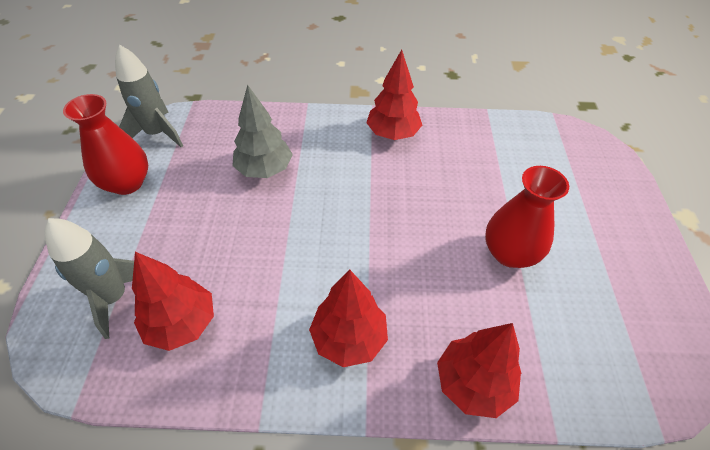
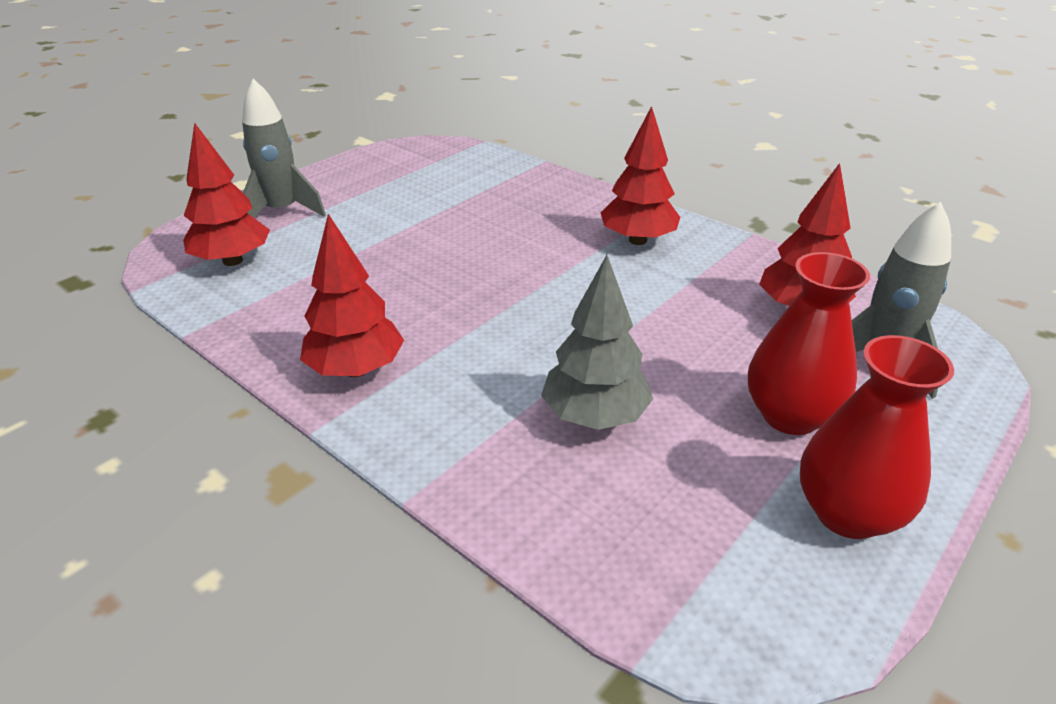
camera: 140 degrees left, 15 degrees down
grey rocket [115,45,183,147] -> grey rocket moved to [242,79,326,218]
red tree [437,323,521,418] -> red tree moved to [183,122,270,266]
red vase [485,166,569,268] -> red vase moved to [748,252,870,435]

